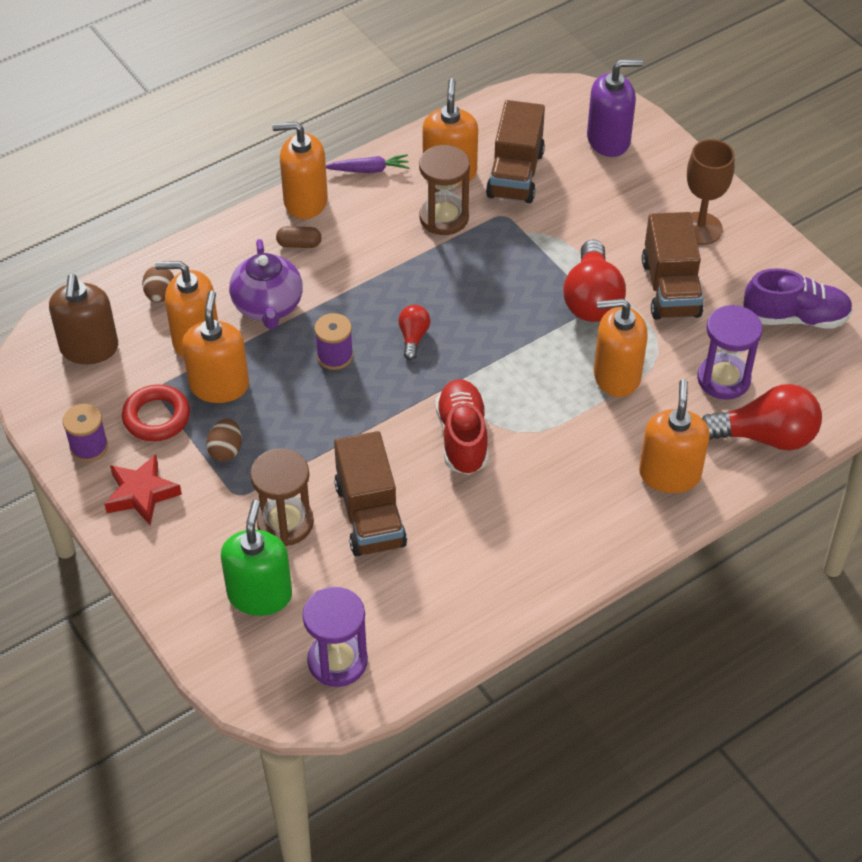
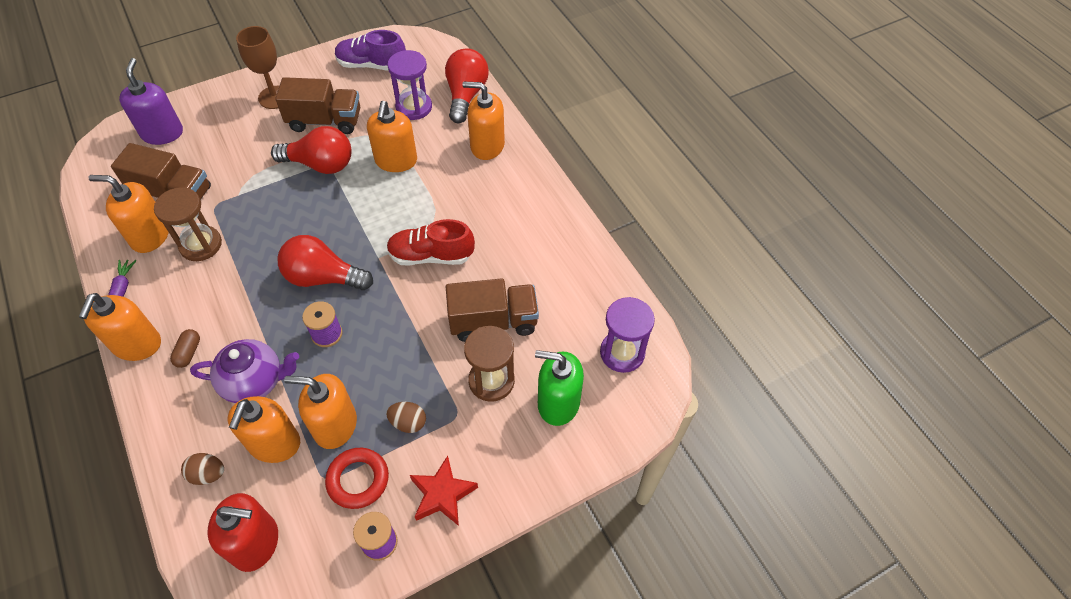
camera: 85 degrees left, 5 degrees up
brown soap dispenser [49,274,118,364] -> red soap dispenser [207,493,278,572]
red light bulb [398,305,430,360] -> red light bulb [277,235,373,290], size x1.96
purple shoe [743,268,853,329] -> purple shoe turned 90 degrees counterclockwise [335,30,406,71]

